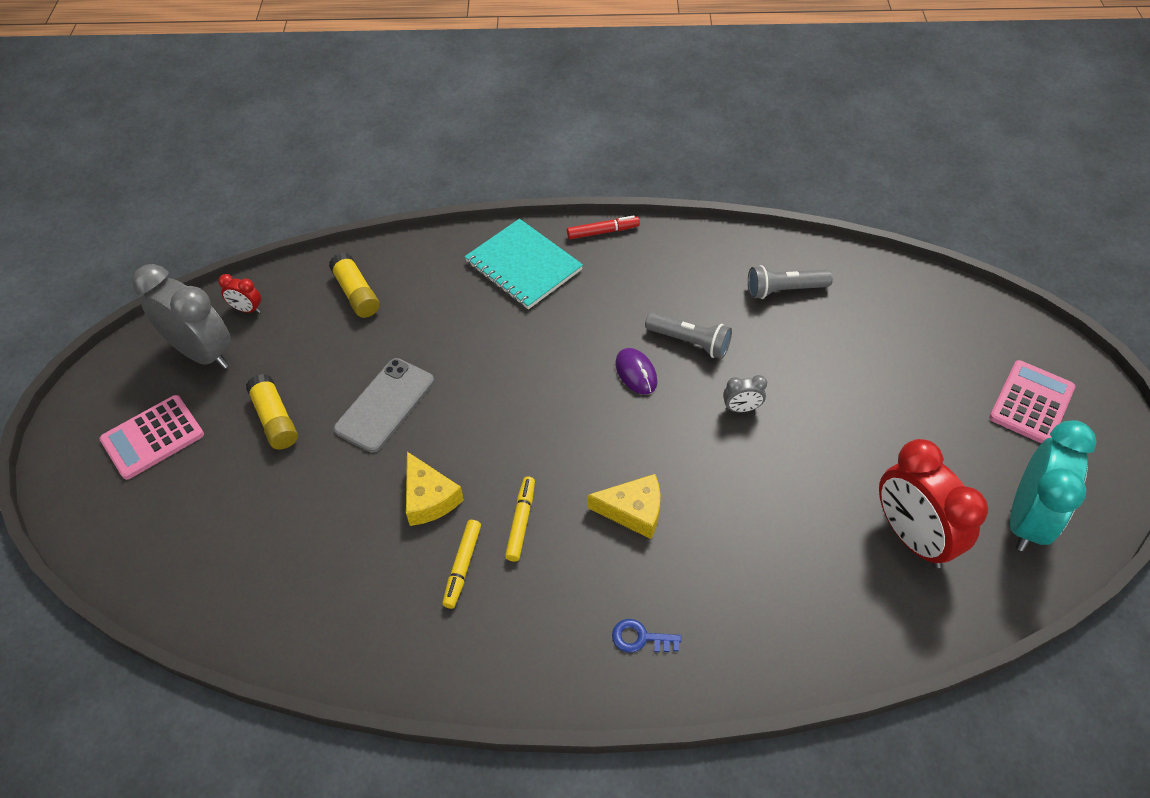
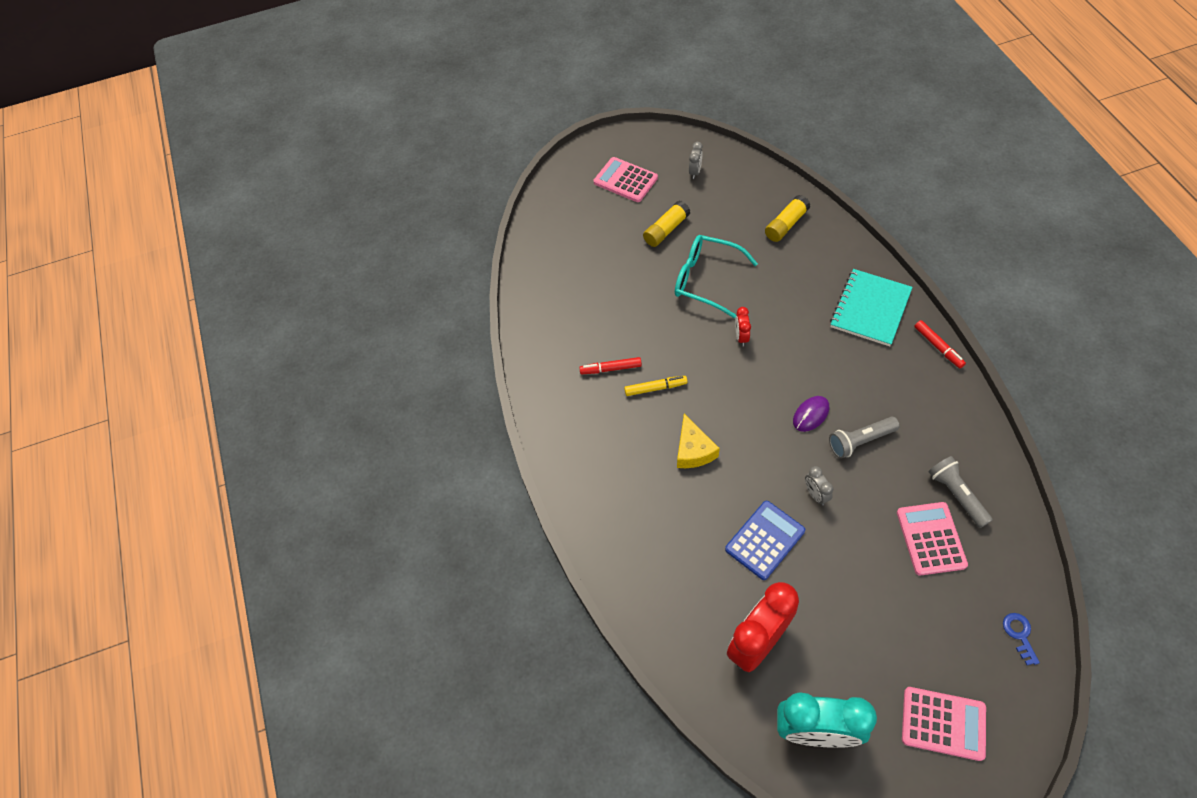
camera: 75 degrees right, 5 degrees up
grey clock [132,264,231,369] -> grey clock [689,142,703,179], size x0.44
red clock [218,274,261,313] -> red clock moved to [735,307,751,346]
grey phone [334,358,434,453] -> turquoise glasses [675,235,758,318]
yellow cheese [406,452,464,526] -> none
yellow marker [442,520,481,609] -> red marker [579,357,642,374]
blue key [612,619,681,653] -> blue key moved to [1003,613,1040,665]
grey flashlight [645,312,732,359] -> grey flashlight turned 60 degrees clockwise [829,417,900,459]
none -> blue calculator [725,501,805,580]
none -> pink calculator [897,502,968,576]

